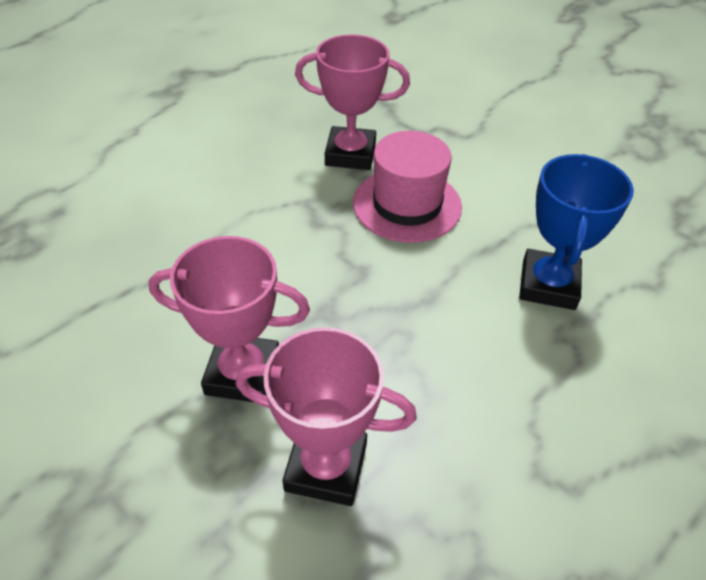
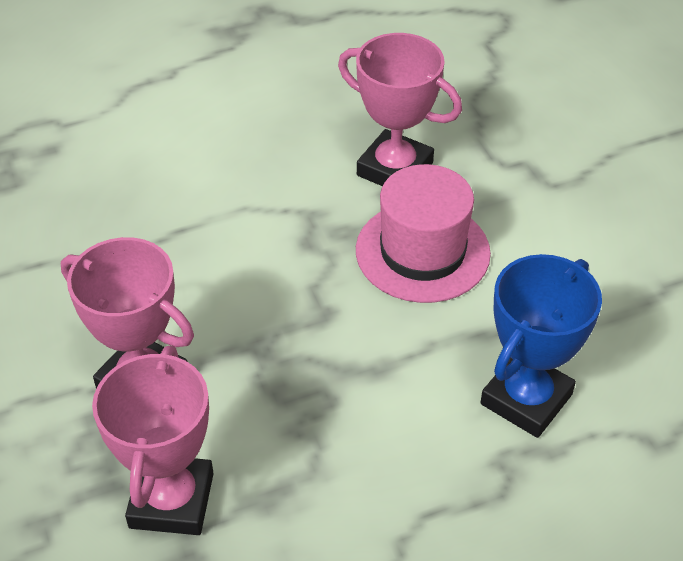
camera: 25 degrees right, 0 degrees up
pink trophy [235,327,417,506] -> pink trophy turned 60 degrees clockwise [92,346,214,535]

